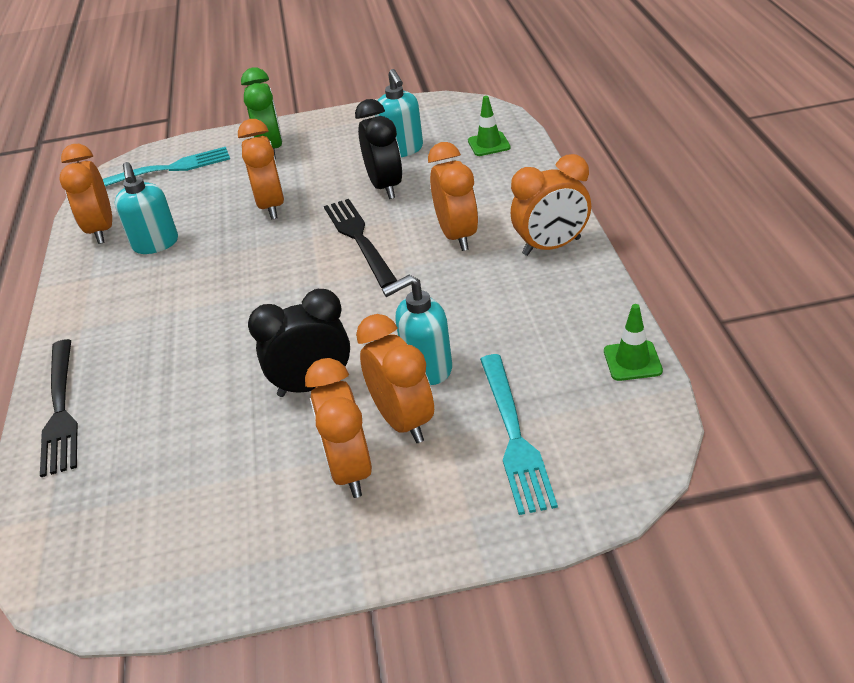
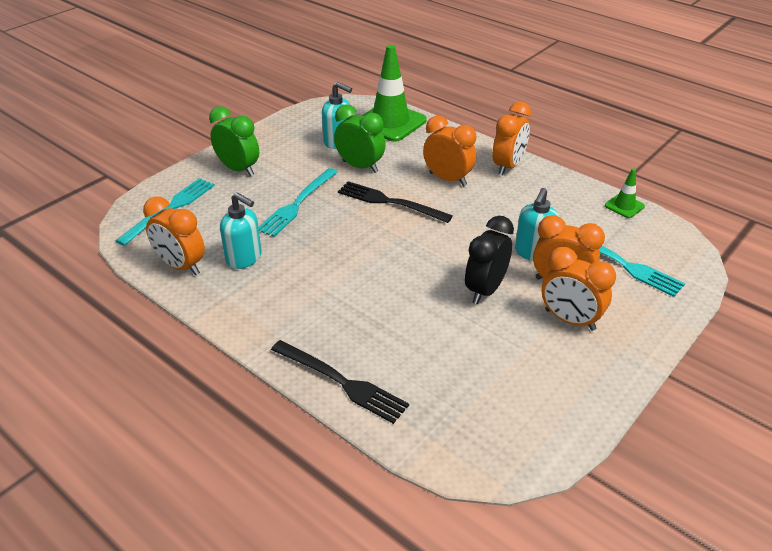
camera: 45 degrees left, 0 degrees up
orange clock [238,119,284,219] -> turquoise fork [258,168,338,237]
black clock [355,99,403,199] -> green clock [334,104,386,173]
green traffic cone [468,96,511,156] -> green traffic cone [363,45,427,142], size x2.15

